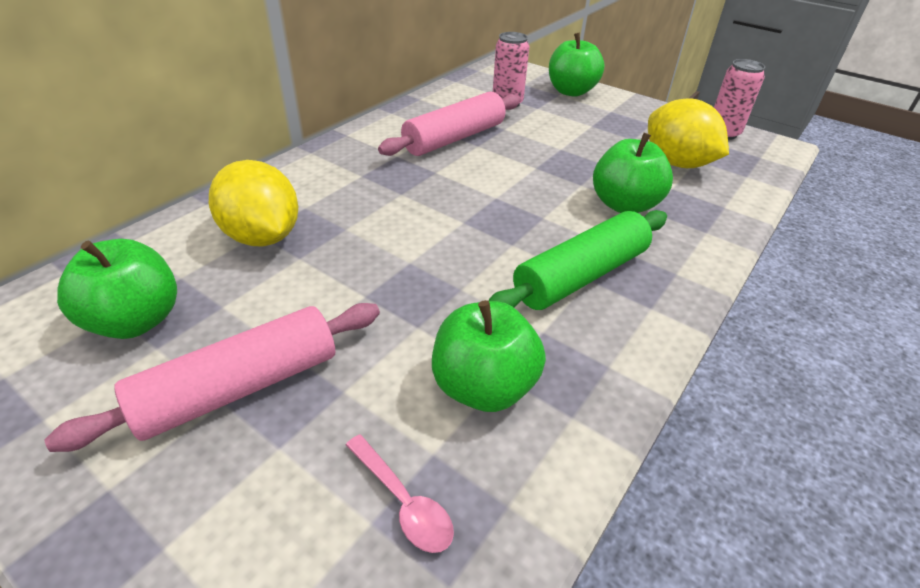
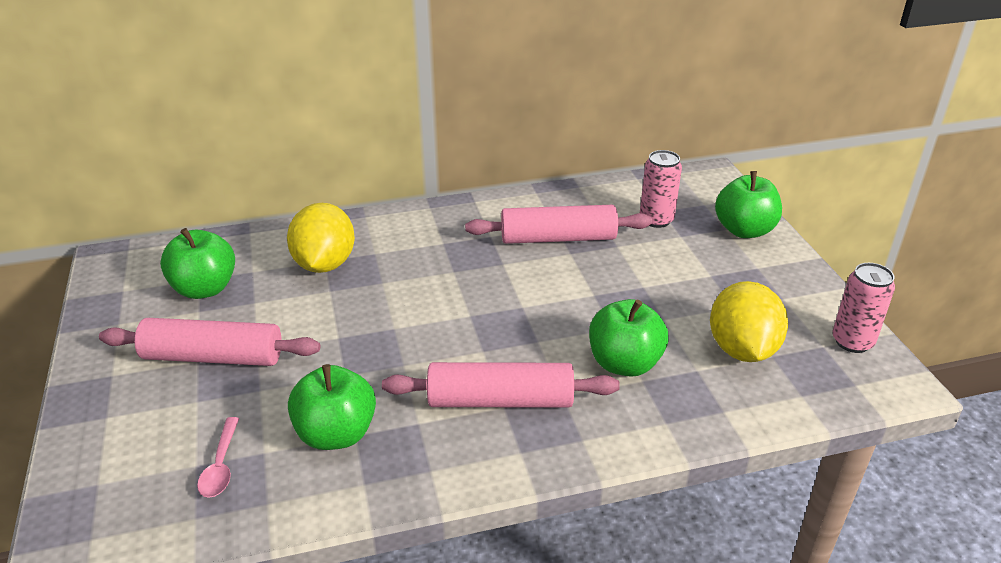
camera: 40 degrees right, 5 degrees down
green rolling pin [488,210,667,310] -> pink rolling pin [382,362,620,408]

